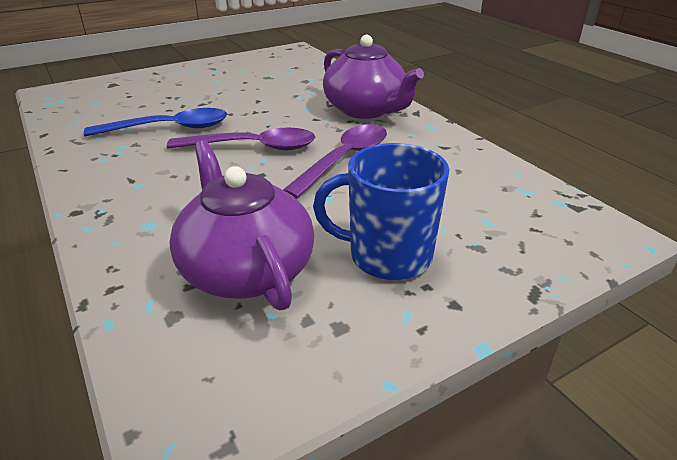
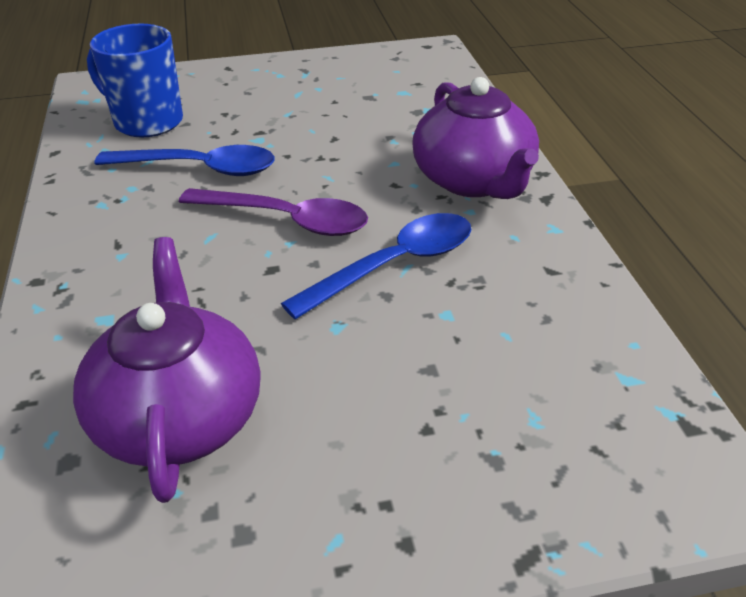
camera: 20 degrees right, 5 degrees up
purple spoon [283,124,387,199] -> blue spoon [281,213,471,319]
blue mug [313,143,449,280] -> blue mug moved to [87,24,183,137]

